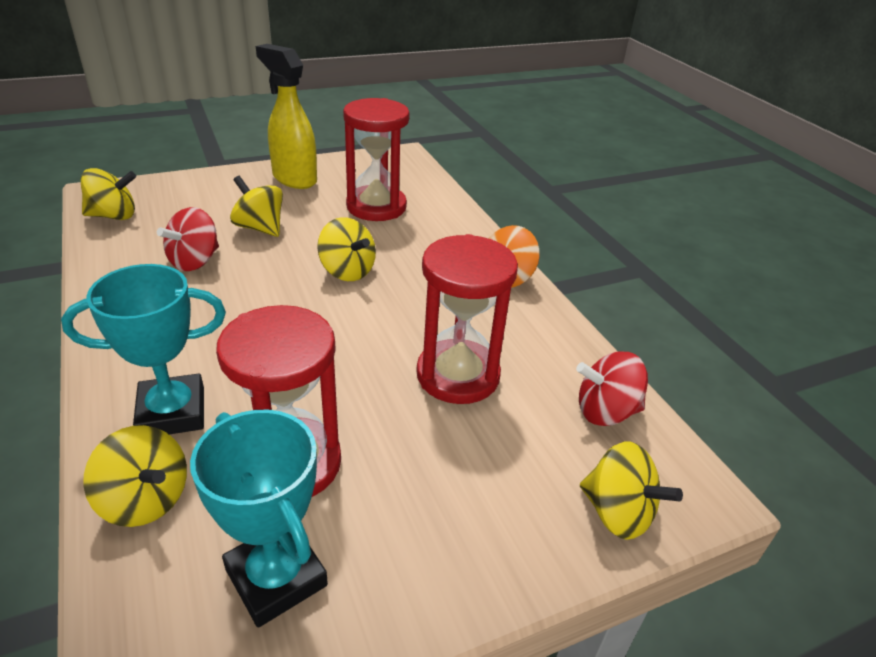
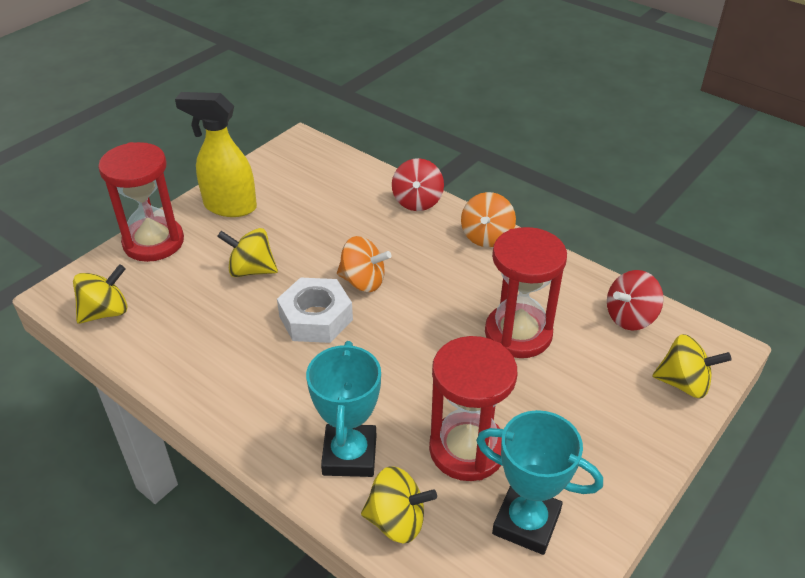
camera: 25 degrees left, 5 degrees up
turquoise trophy [61,264,226,434] -> turquoise trophy turned 45 degrees counterclockwise [306,341,381,477]
red spinning top [157,207,219,271] -> red spinning top moved to [392,158,444,211]
yellow spinning top [317,217,376,281] -> orange spinning top [337,236,391,292]
red hourglass [343,98,410,221] -> red hourglass moved to [98,142,184,262]
none -> white nut [277,277,353,343]

